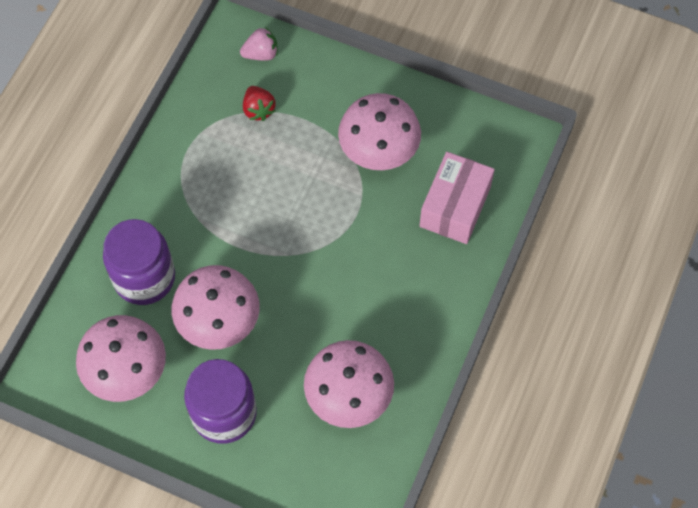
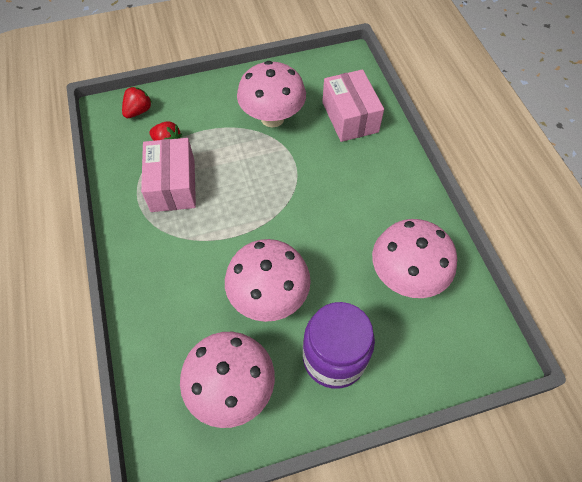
camera: 40 degrees left, 5 degrees down
purple jar [103,219,175,305] -> none
pink strawberry [240,27,278,61] -> red strawberry [122,87,152,118]
none -> pink box [141,138,196,212]

